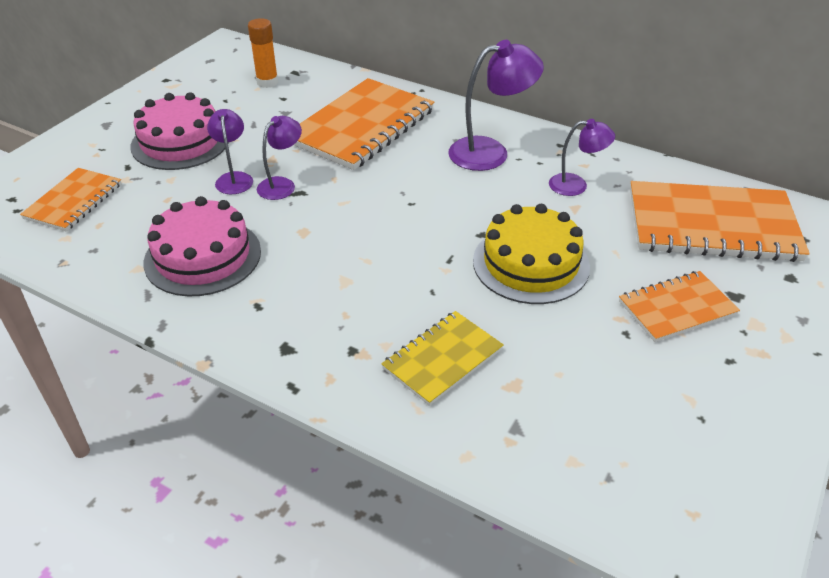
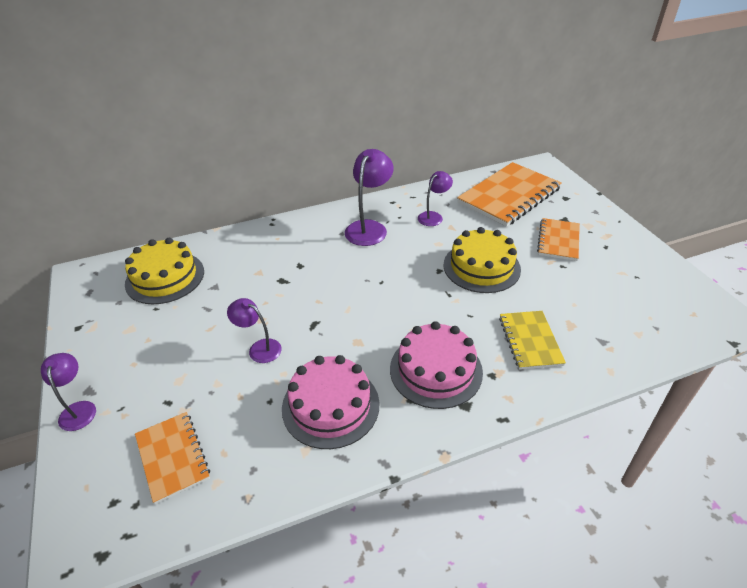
camera: 50 degrees left, 0 degrees up
pink cake [131,92,229,170] -> pink cake moved to [390,321,483,409]
orange glue stick [248,18,278,88] -> yellow cake [125,238,204,304]
purple lamp [257,116,302,200] -> purple lamp moved to [41,353,96,431]
orange notebook [294,78,434,170] -> none

